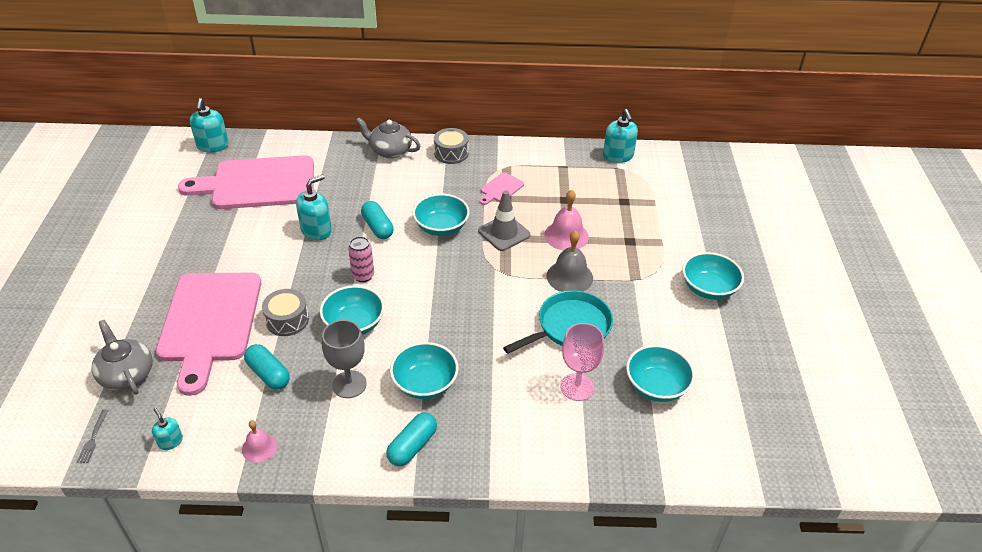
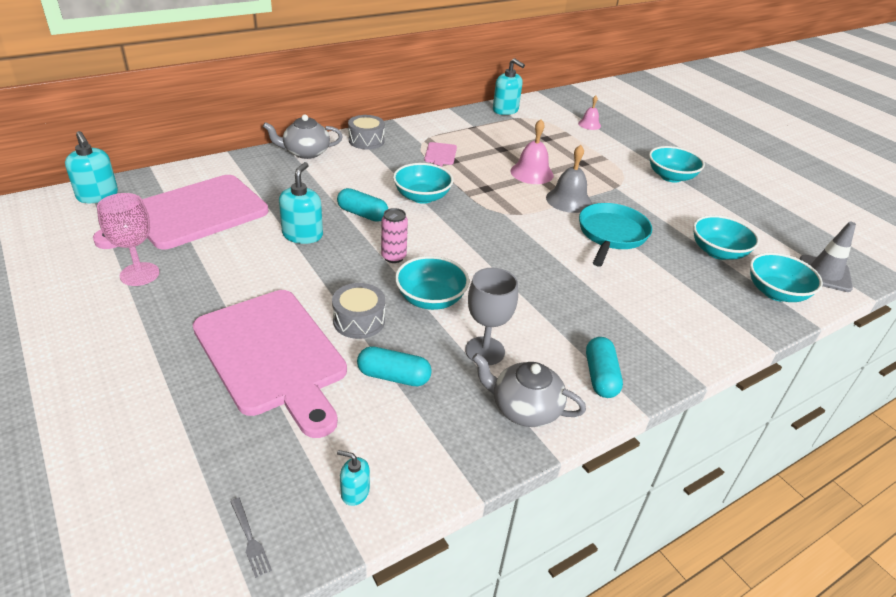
camera: 35 degrees left, 5 degrees down
grey teapot [92,320,153,395] -> grey teapot moved to [472,353,586,427]
pink bell [242,420,277,463] -> pink bell moved to [578,96,601,130]
turquoise bowl [390,342,459,399] -> turquoise bowl moved to [750,252,823,302]
grey traffic cone [478,190,530,251] -> grey traffic cone moved to [800,222,856,292]
pink goblet [560,323,604,401] -> pink goblet moved to [97,193,159,286]

